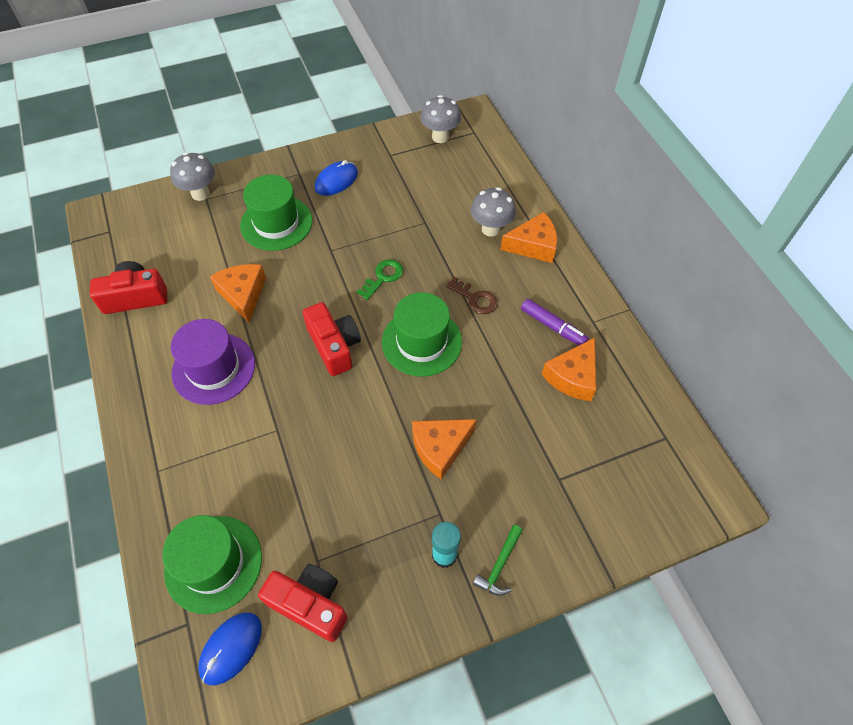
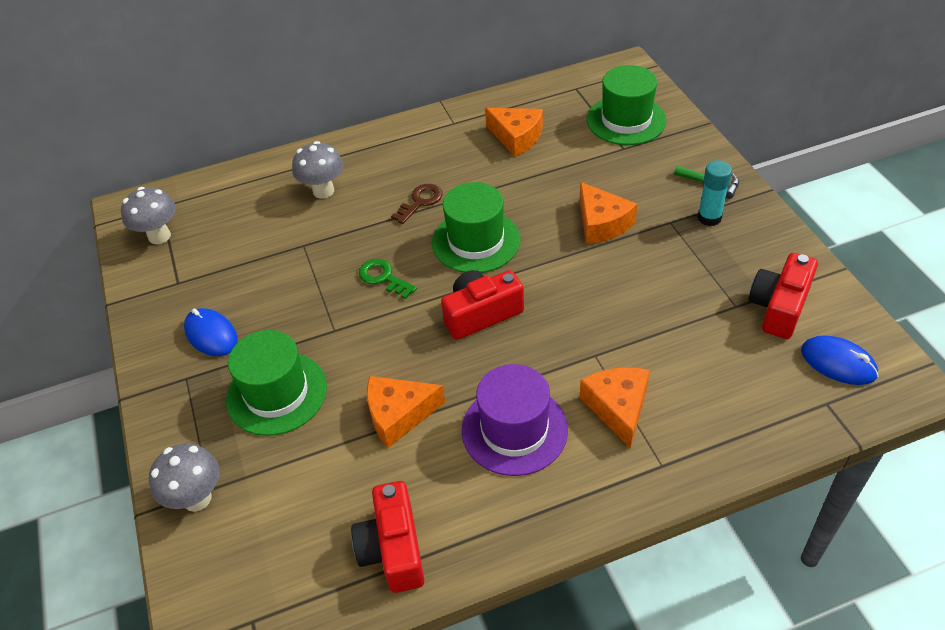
camera: 85 degrees left, 10 degrees down
green hat [162,515,262,614] -> green hat moved to [587,65,667,145]
orange cheese [500,212,557,263] -> orange cheese moved to [580,367,650,449]
purple marker [521,299,589,345] -> none

